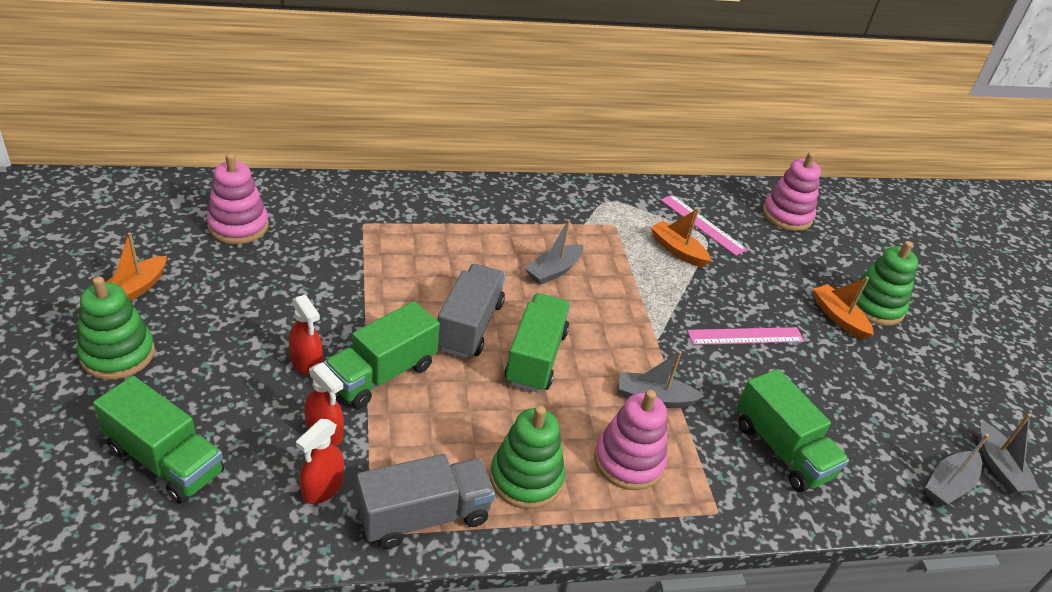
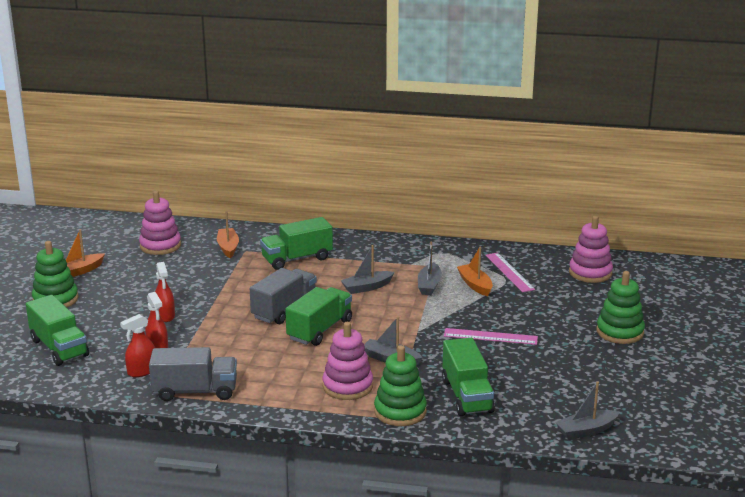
camera: 25 degrees right, 15 degrees down
green truck [324,301,440,409] -> green truck moved to [260,217,333,270]
green stacking toy [490,406,565,509] -> green stacking toy moved to [374,345,427,426]
orange boat [813,277,874,340] -> orange boat moved to [217,211,239,258]
grey boat [979,414,1040,493] -> grey boat moved to [418,241,442,295]

